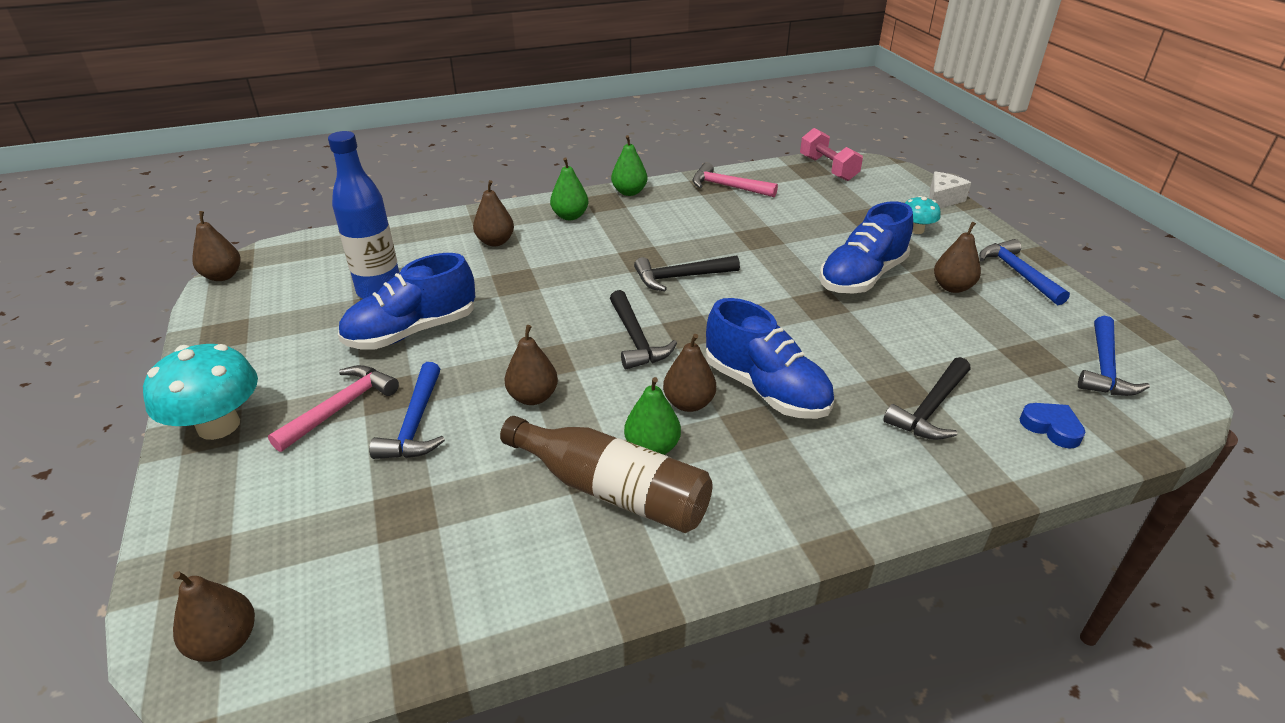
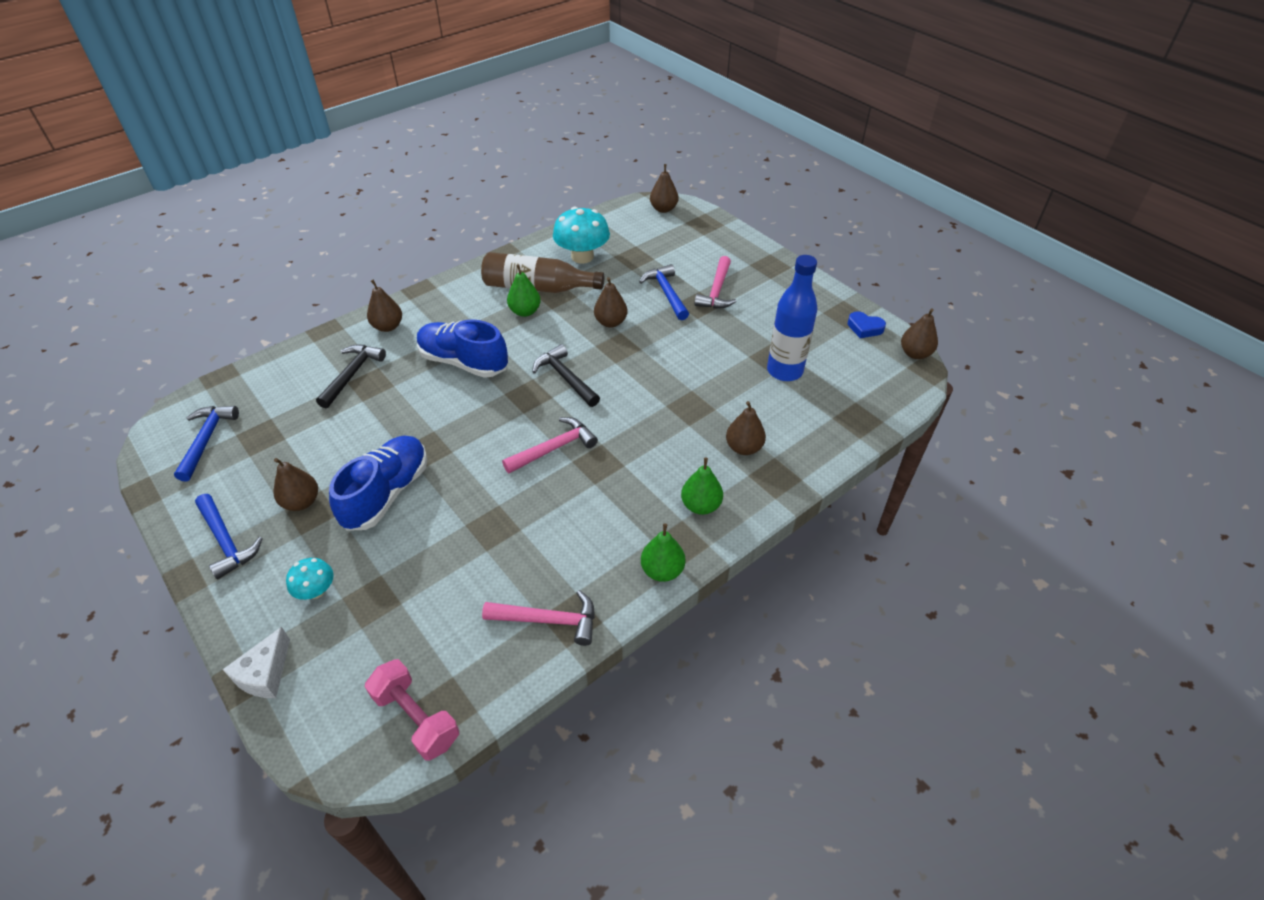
camera: 160 degrees right, 10 degrees up
turquoise mushroom [143,344,258,440] -> turquoise mushroom moved to [553,207,610,264]
blue shoe [338,253,475,350] -> none
black hammer [634,256,740,291] -> pink hammer [502,417,598,473]
brown pear [663,334,716,412] -> brown pear moved to [367,280,402,332]
blue heart [1020,403,1085,449] -> blue heart moved to [848,311,886,338]

